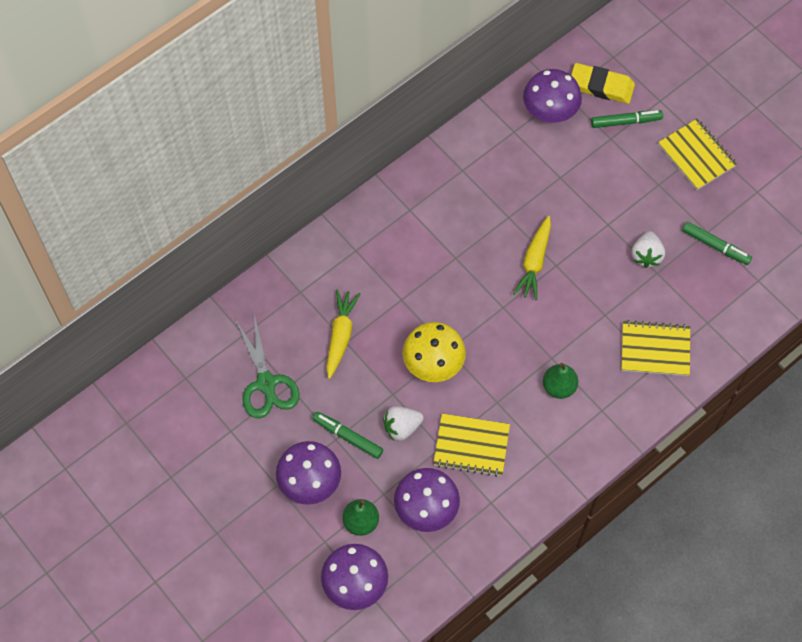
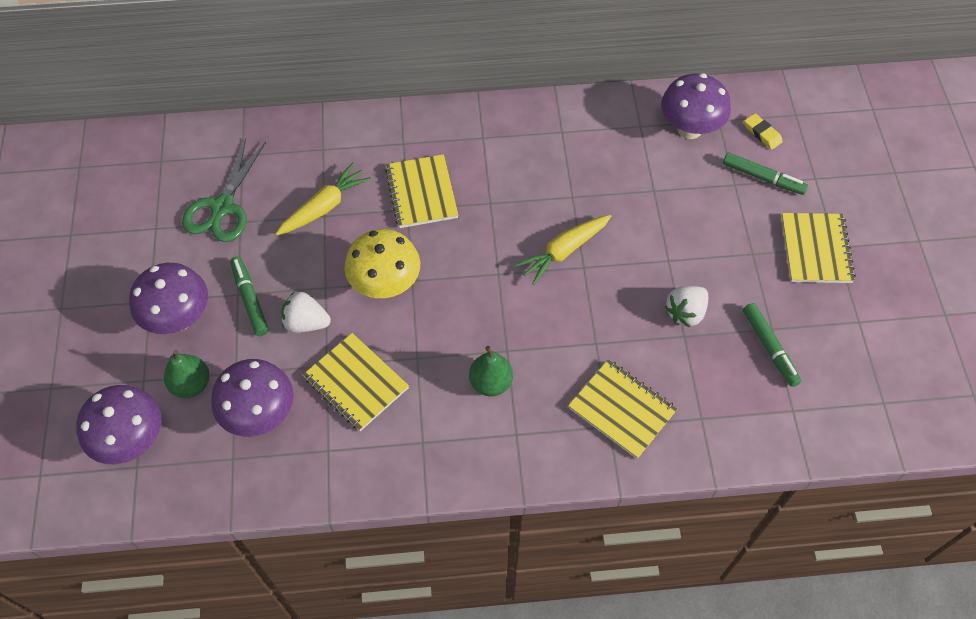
camera: 35 degrees right, 5 degrees down
yellow eraser [571,63,635,104] -> yellow eraser [744,113,783,150], size x0.54
none -> yellow notebook [385,154,458,228]

